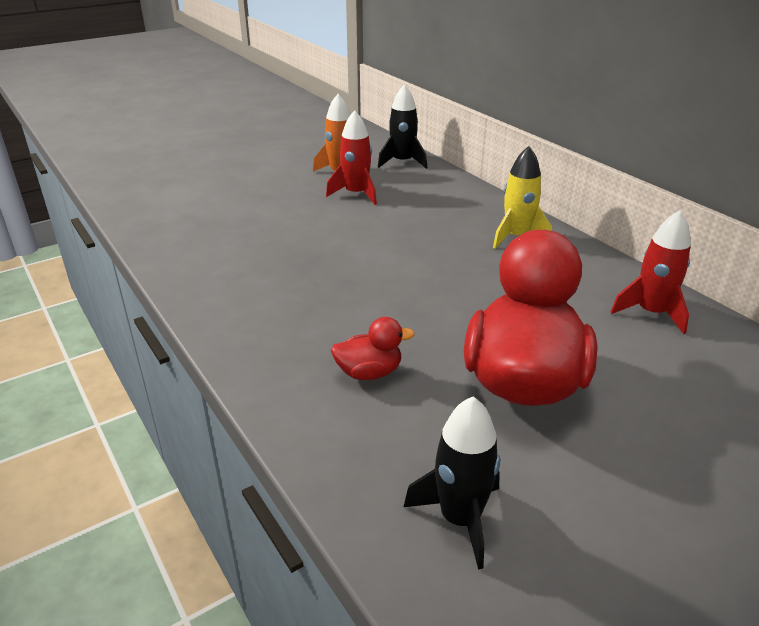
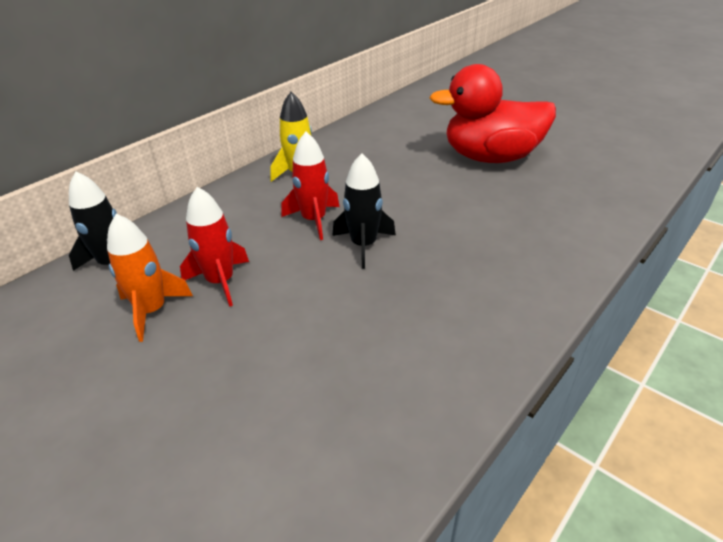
camera: 105 degrees left, 5 degrees up
red duck [331,317,415,380] -> none
black rocket [404,396,500,570] -> black rocket moved to [332,153,396,269]
red rocket [610,210,691,335] -> red rocket moved to [281,132,340,240]

